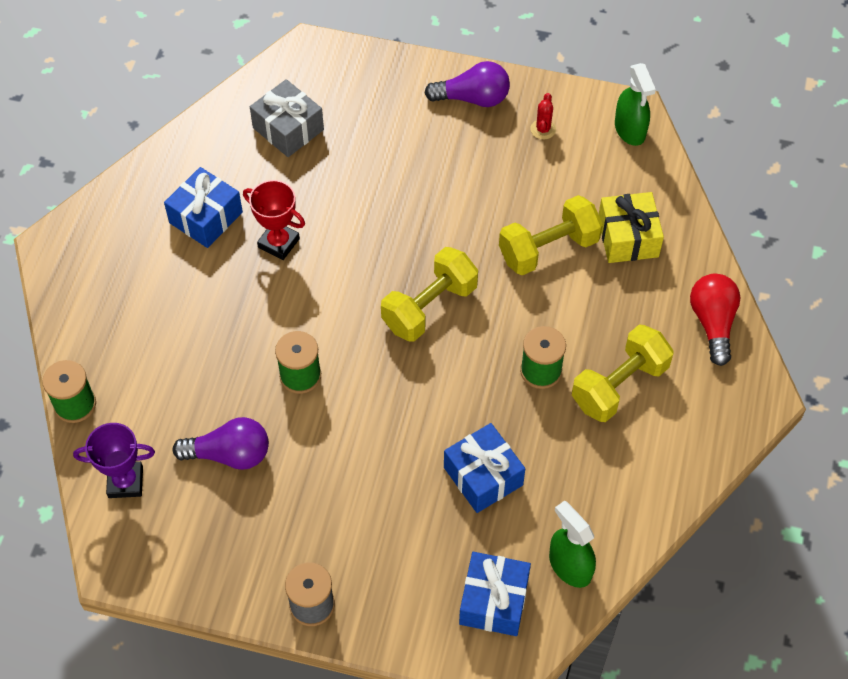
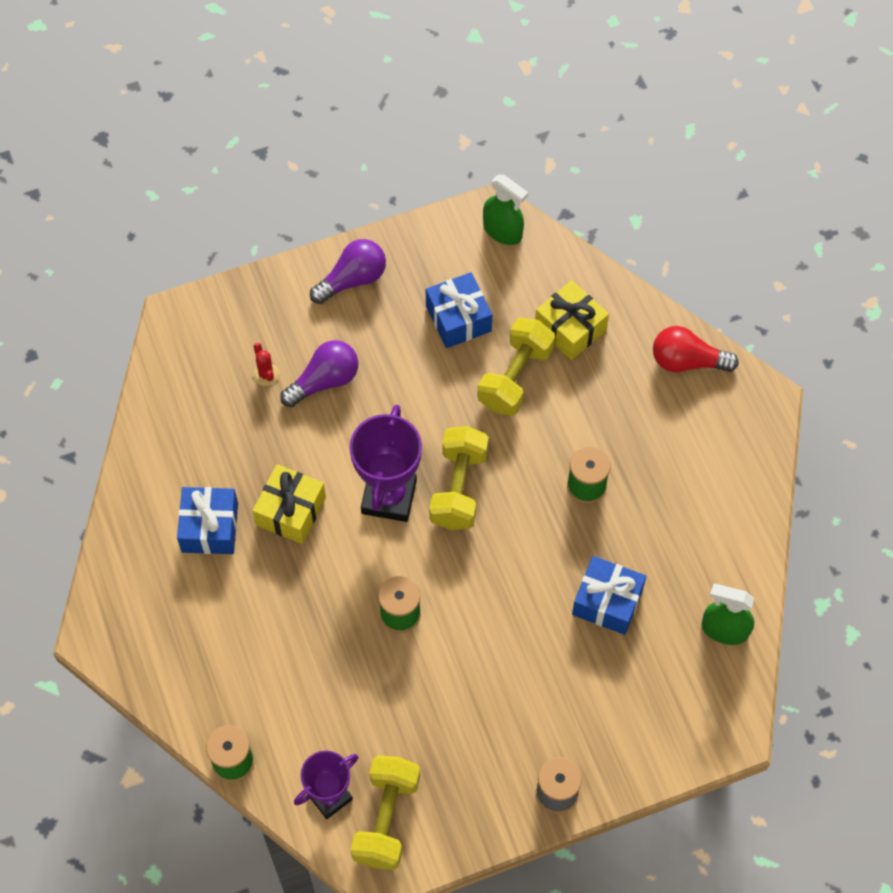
camera: 35 degrees left, 5 degrees up
purple light bulb [172,417,269,470] -> purple light bulb moved to [280,340,358,407]
red trophy [243,180,305,260] -> yellow gift [253,464,326,544]
grey gift [250,79,324,157] -> none
blue gift [459,552,531,636] -> blue gift moved to [426,272,492,348]
red cactus [530,93,556,139] -> red cactus moved to [253,343,279,386]
yellow dumbbell [572,324,674,422] -> yellow dumbbell moved to [351,755,420,870]
red light bulb [690,274,740,366] -> red light bulb turned 45 degrees counterclockwise [653,326,739,372]
none -> purple trophy [349,405,422,522]

